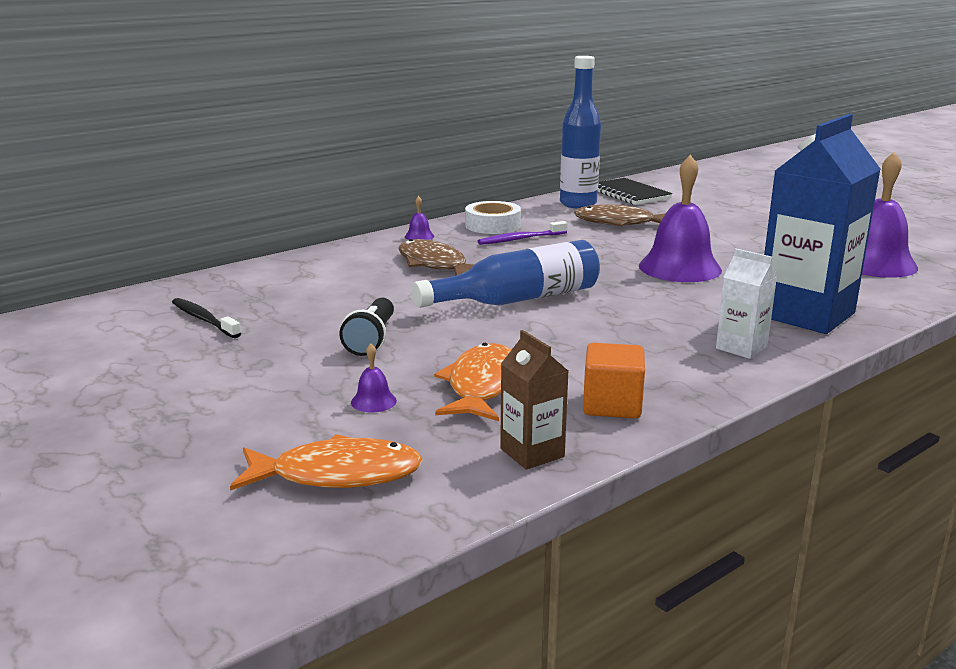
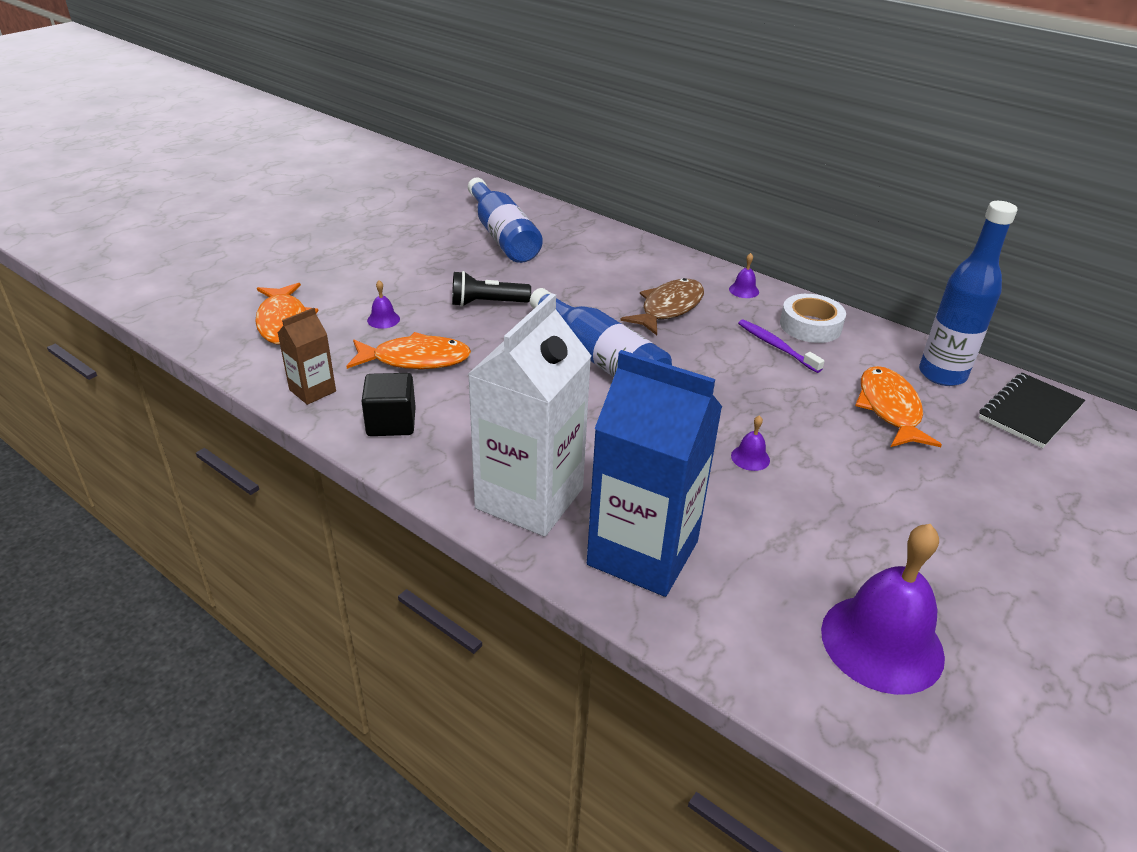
camera: 75 degrees right, 15 degrees up
black toothbrush [172,298,241,338] -> blue bottle [468,178,543,263]
brown fish [574,204,666,227] -> orange fish [855,366,942,447]
orange cube [583,343,645,419] -> black cube [361,373,416,436]
purple bell [639,155,722,282] -> purple bell [731,415,770,471], size x0.40
white carton [716,249,777,359] -> white carton [468,293,591,537], size x2.09

